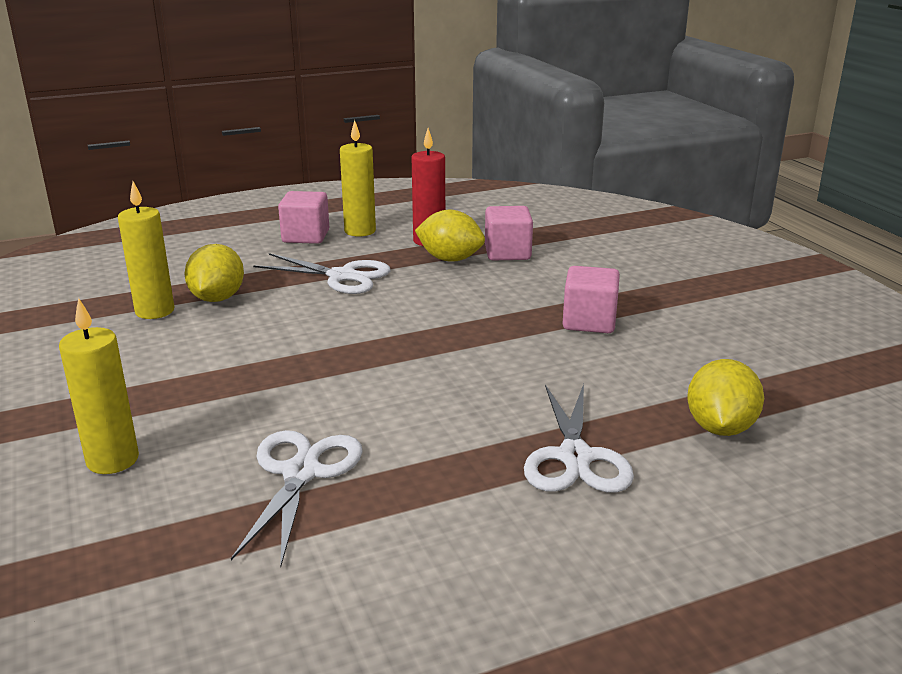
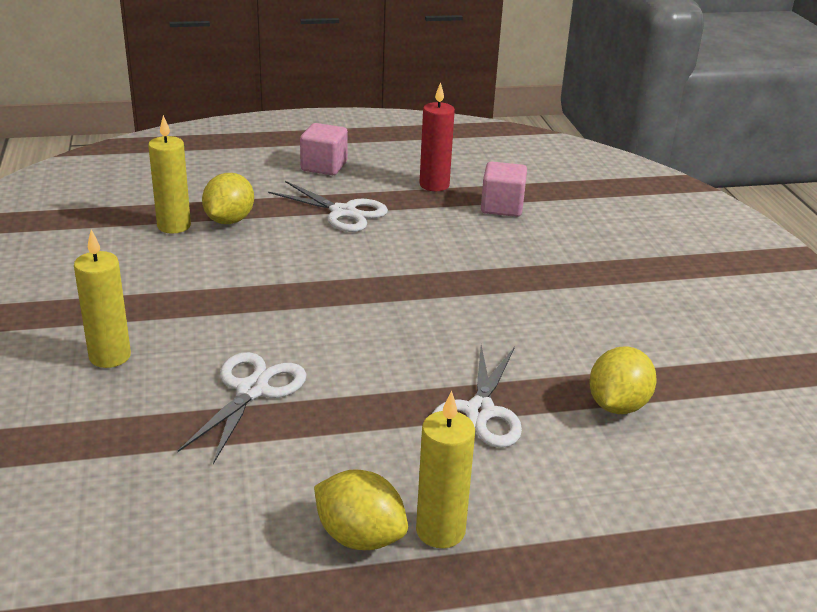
camera: 10 degrees right, 5 degrees up
yellow candle [340,120,376,237] -> yellow candle moved to [416,391,475,548]
yellow lemon [415,210,485,262] -> yellow lemon moved to [314,469,408,550]
pink cube [562,266,620,333] -> none

